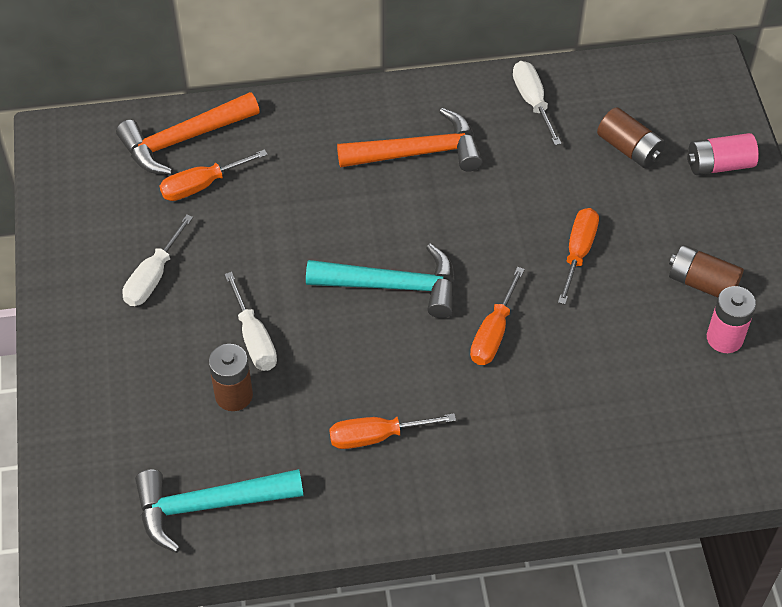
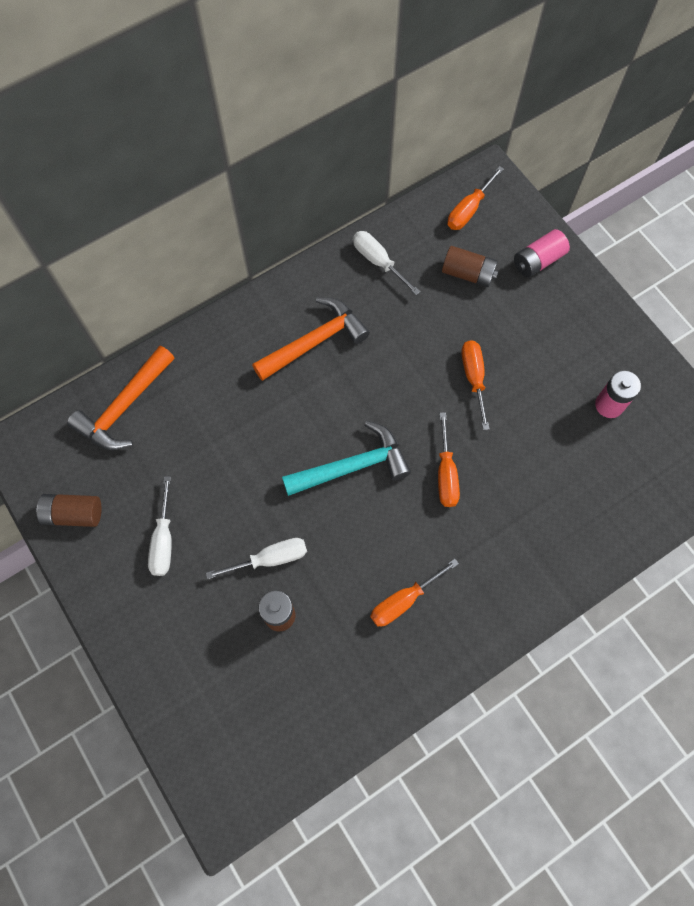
camera: 25 degrees left, 15 degrees up
turquoise hammer [135,469,303,553] -> none
orange screwdriver [160,149,268,201] -> orange screwdriver moved to [448,166,504,230]
white screwdriver [224,272,277,371] -> white screwdriver turned 60 degrees counterclockwise [206,538,307,579]
brown battery [669,245,744,298] -> brown battery moved to [36,494,102,527]

